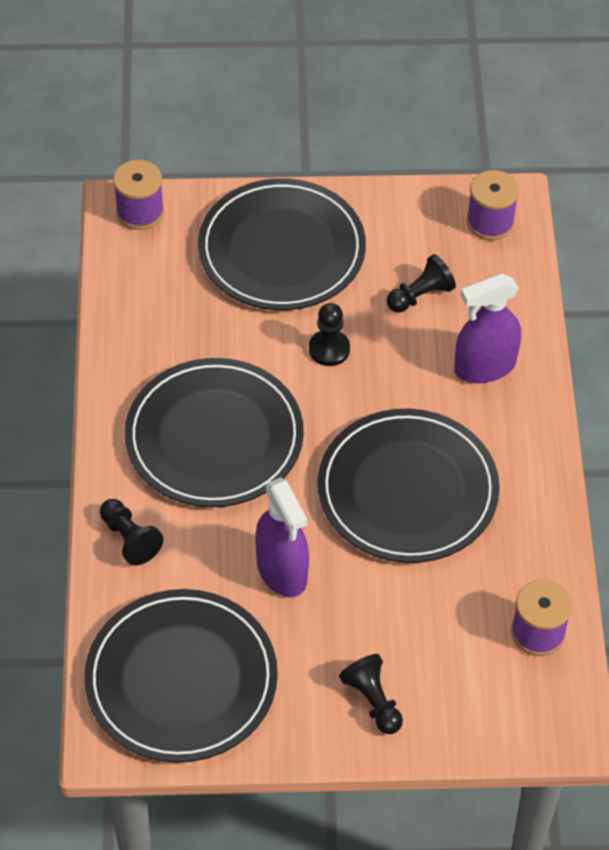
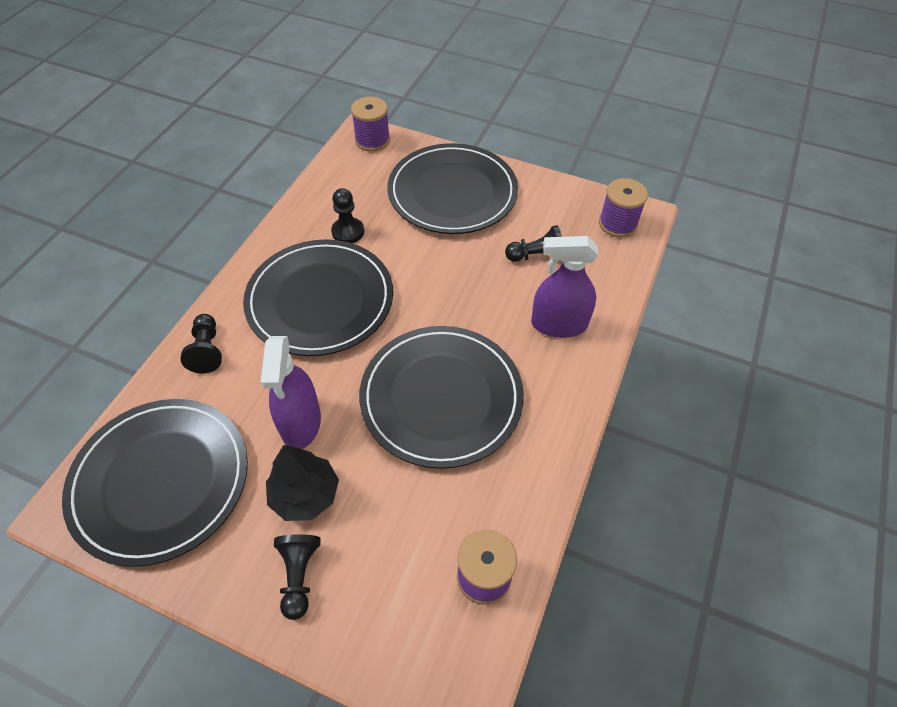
camera: 25 degrees right, 0 degrees up
black pawn [309,303,350,366] -> black pawn moved to [331,188,364,243]
none -> black tree [266,445,339,521]

